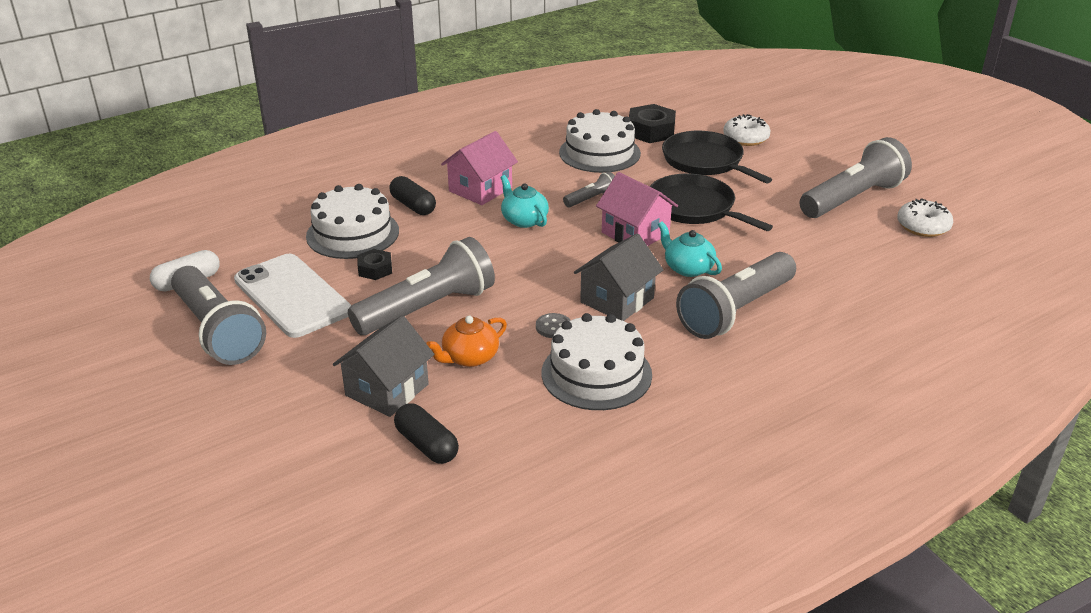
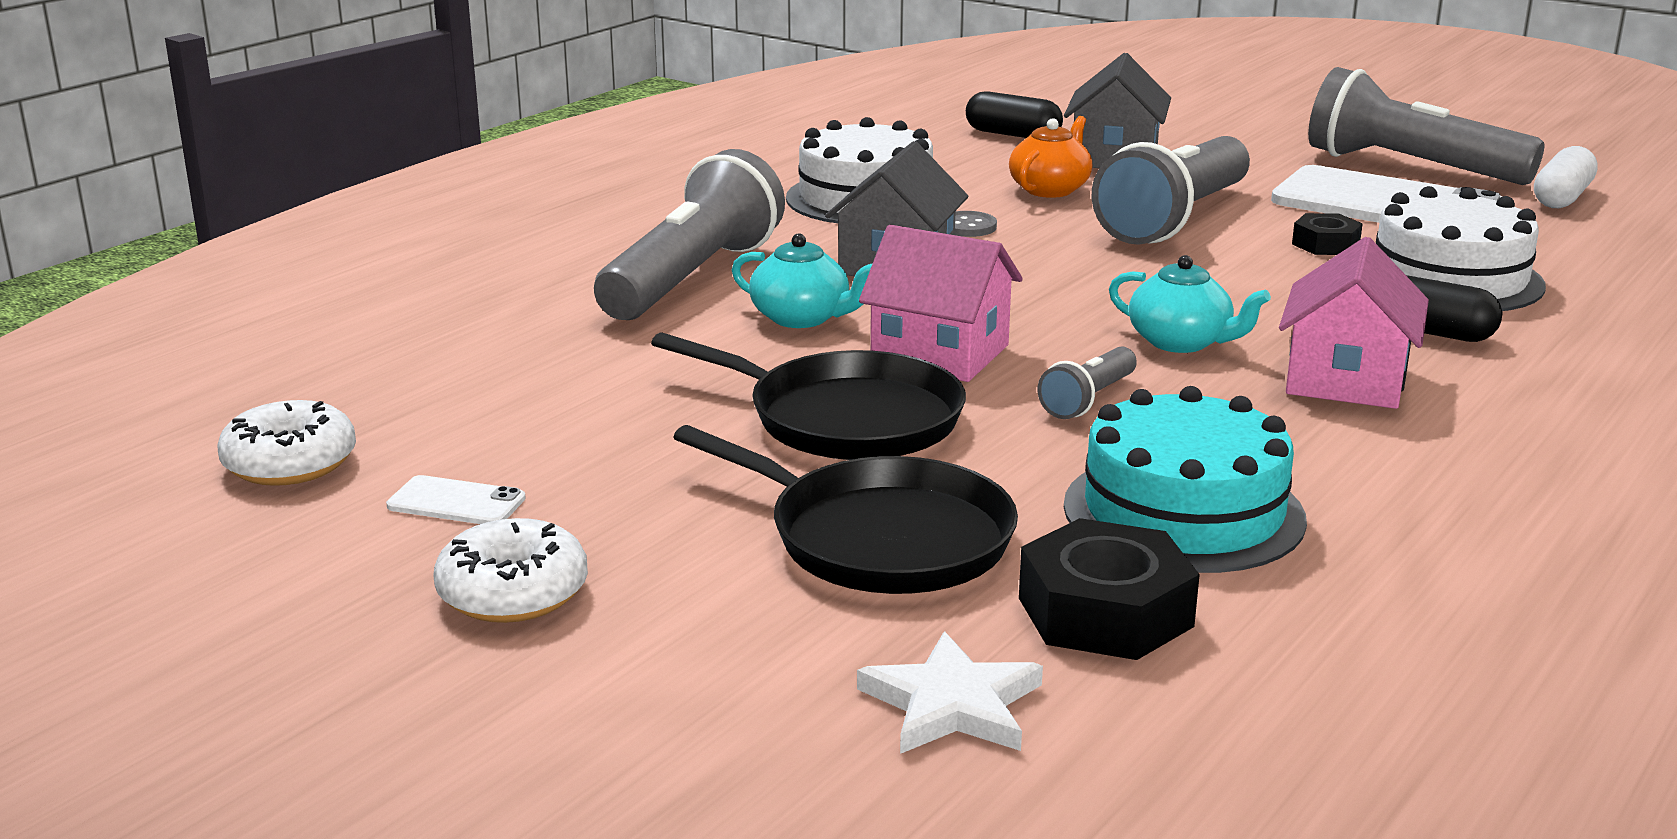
camera: 160 degrees right, 10 degrees down
white cake [559,109,641,173] -> turquoise cake [1064,386,1307,573]
white donut [723,114,770,146] -> white donut moved to [433,518,588,623]
grey flashlight [800,137,912,218] -> white phone [386,475,526,524]
none -> white star [857,631,1043,754]

